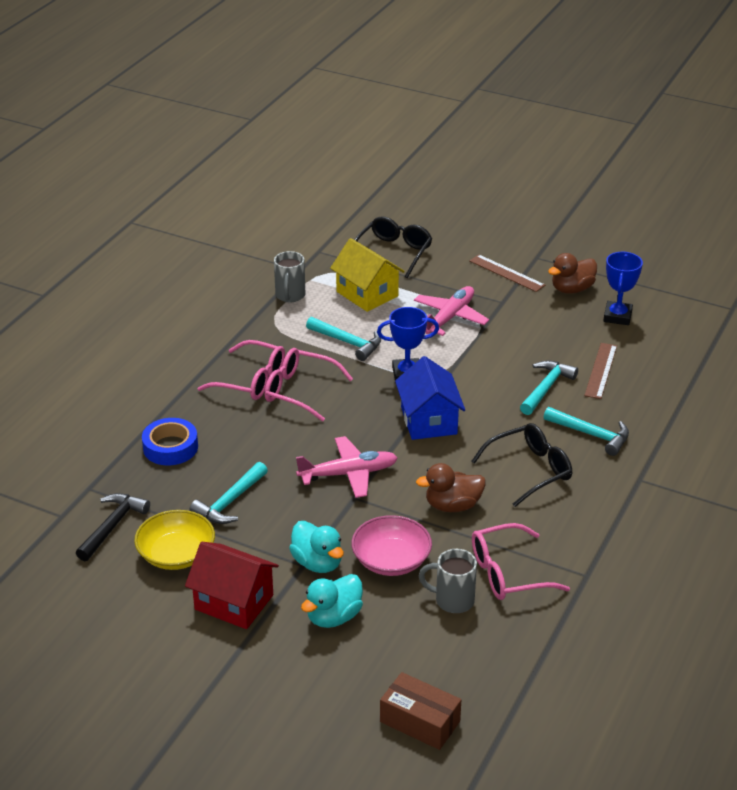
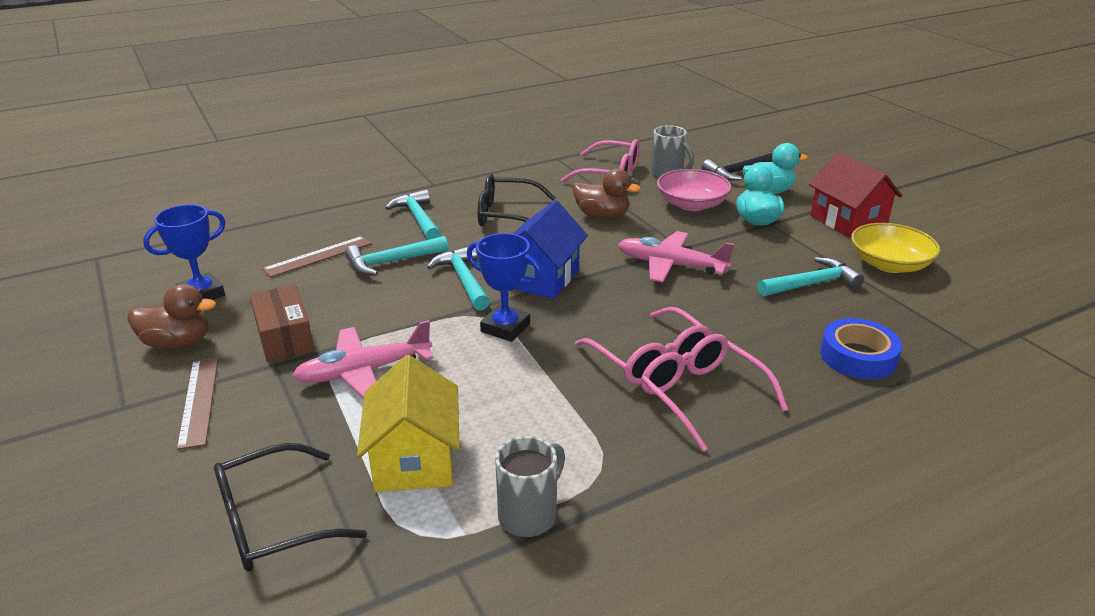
camera: 145 degrees left, 5 degrees down
black hammer [76,493,150,561] -> black hammer moved to [702,151,773,181]
turquoise hammer [306,317,381,361] -> turquoise hammer moved to [427,246,490,311]
brown box [380,672,461,750] -> brown box moved to [250,285,314,362]

